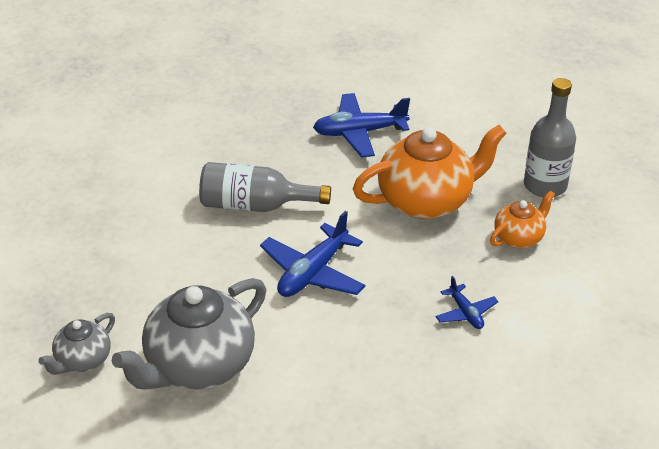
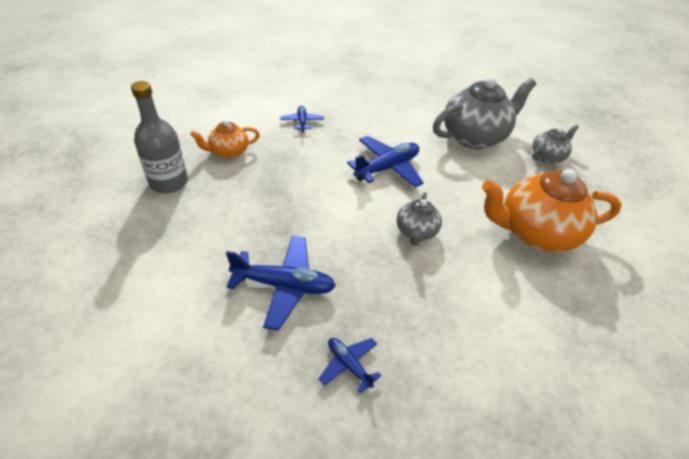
camera: 165 degrees left, 5 degrees up
grey bottle [199,162,331,212] -> grey teapot [397,192,442,246]
orange teapot [353,125,507,219] -> orange teapot moved to [482,169,622,252]
none -> blue plane [319,338,382,393]

